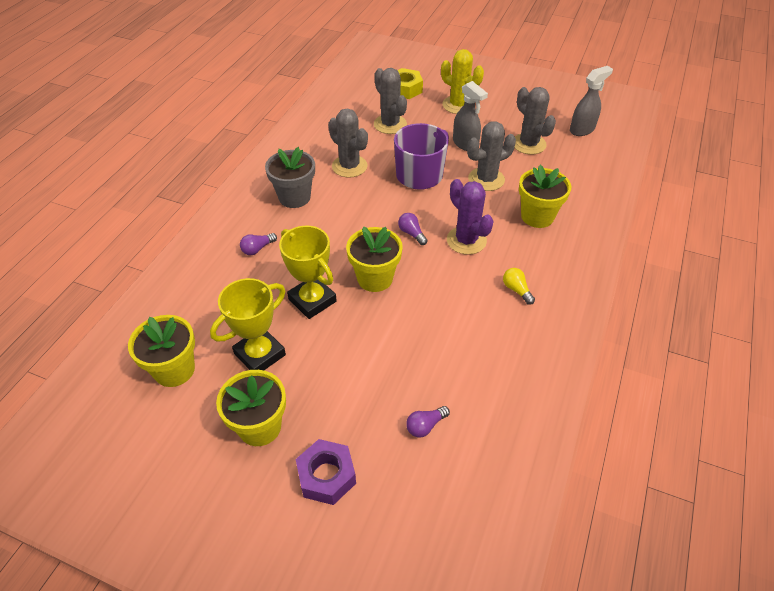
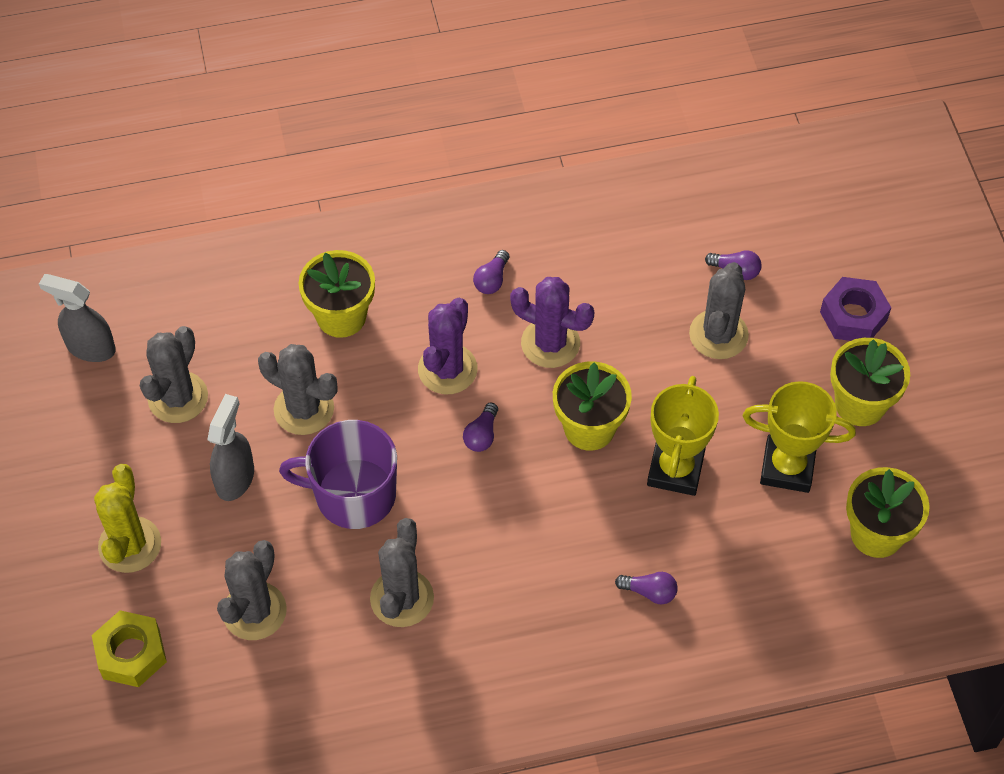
camera: 125 degrees left, 10 degrees up
grey flower pot [265,147,315,208] -> none
yellow light bulb [503,268,535,305] -> purple light bulb [473,250,509,294]
none -> purple cactus [510,277,594,368]
none -> grey cactus [689,262,749,359]

